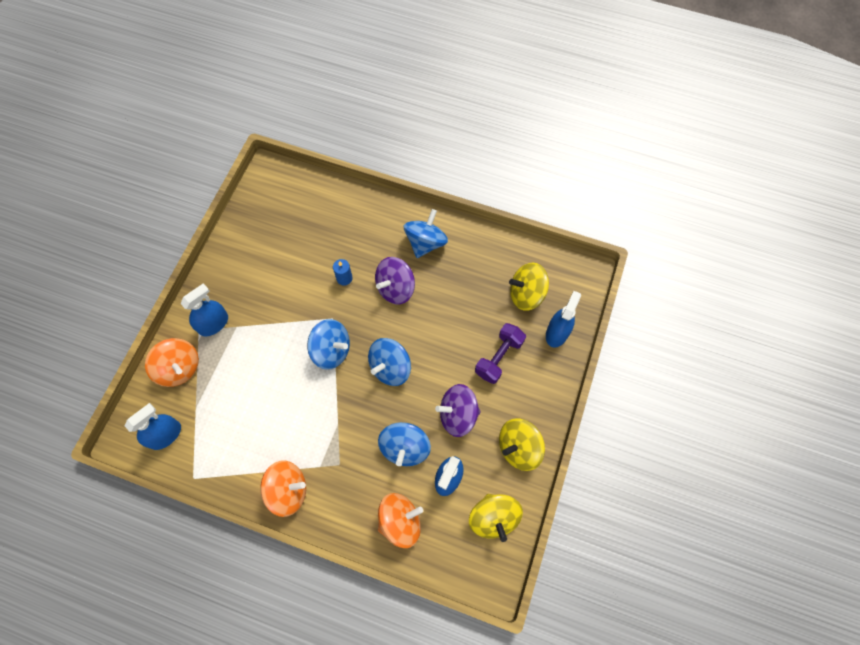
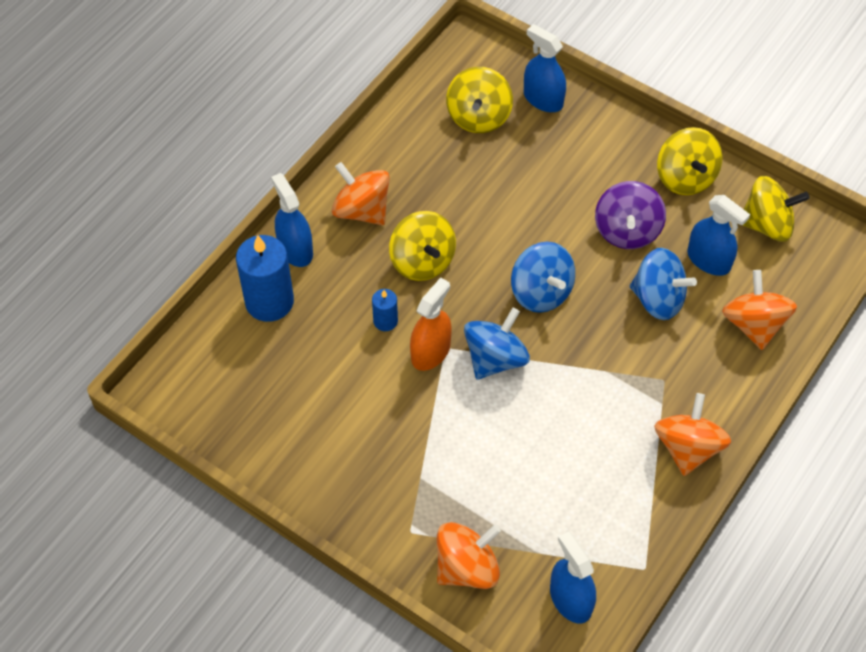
camera: 75 degrees left, 10 degrees down
blue spray bottle [180,283,228,336] -> blue spray bottle moved to [271,173,313,267]
purple spinning top [375,257,415,304] -> yellow spinning top [389,211,456,281]
blue spinning top [404,209,448,258] -> orange spinning top [332,162,390,225]
purple dumbbell [475,323,526,384] -> none
none -> blue candle [236,235,294,322]
none -> orange spray bottle [410,278,452,371]

